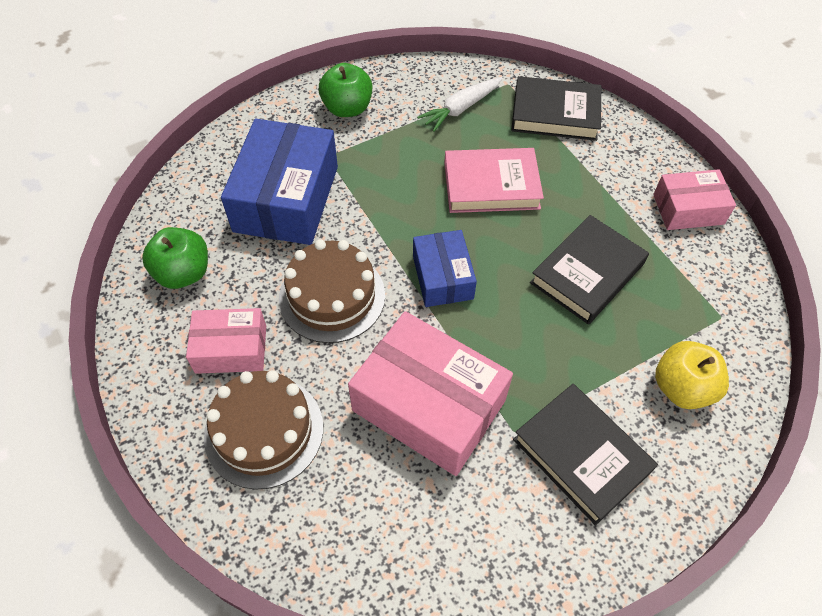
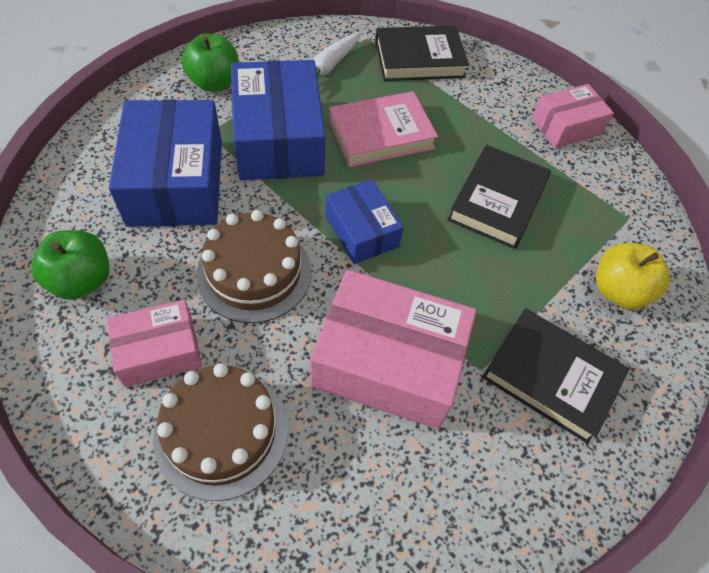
camera: 20 degrees left, 0 degrees up
none -> blue box [231,60,325,180]

